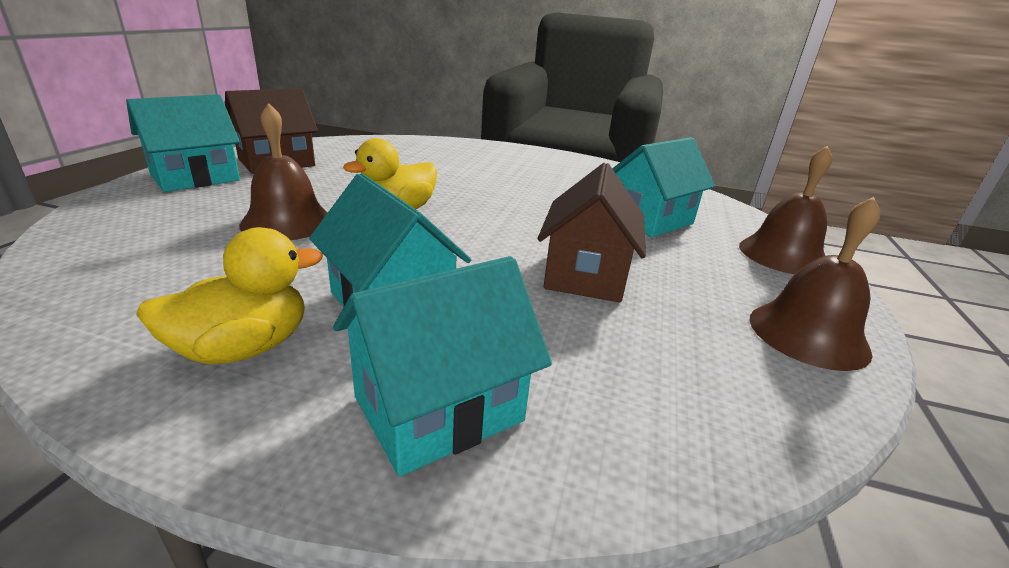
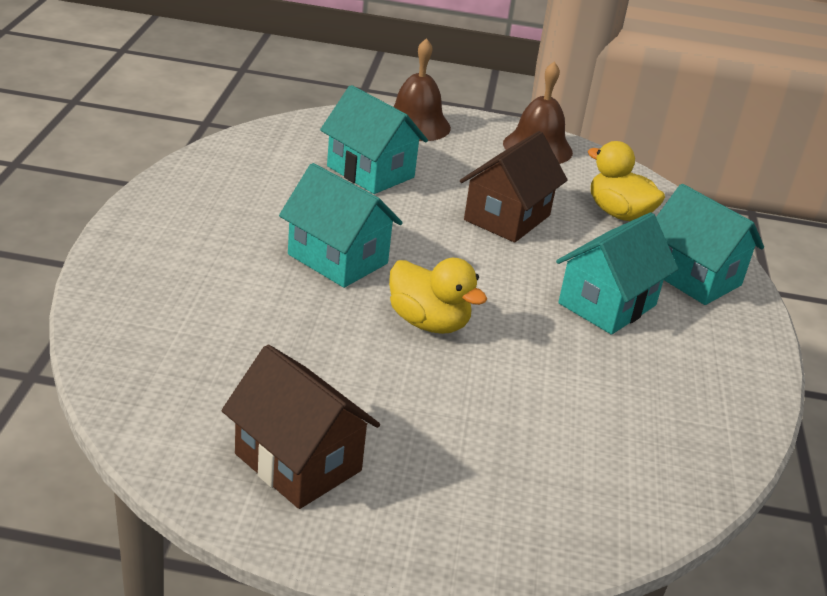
camera: 100 degrees left, 5 degrees up
turquoise house [126,94,240,192] -> turquoise house moved to [279,163,403,288]
yellow duck [136,227,323,364] -> yellow duck moved to [588,141,665,221]
brown bell [239,103,328,240] -> none
brown house [537,163,646,302] -> brown house turned 60 degrees counterclockwise [460,131,567,243]

